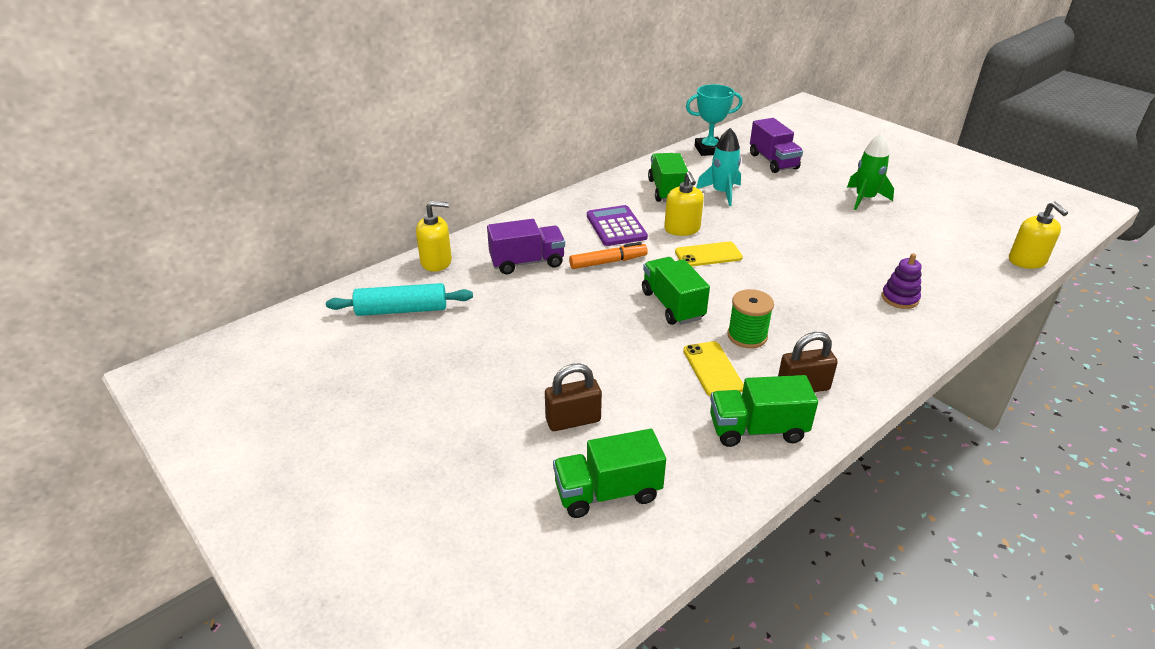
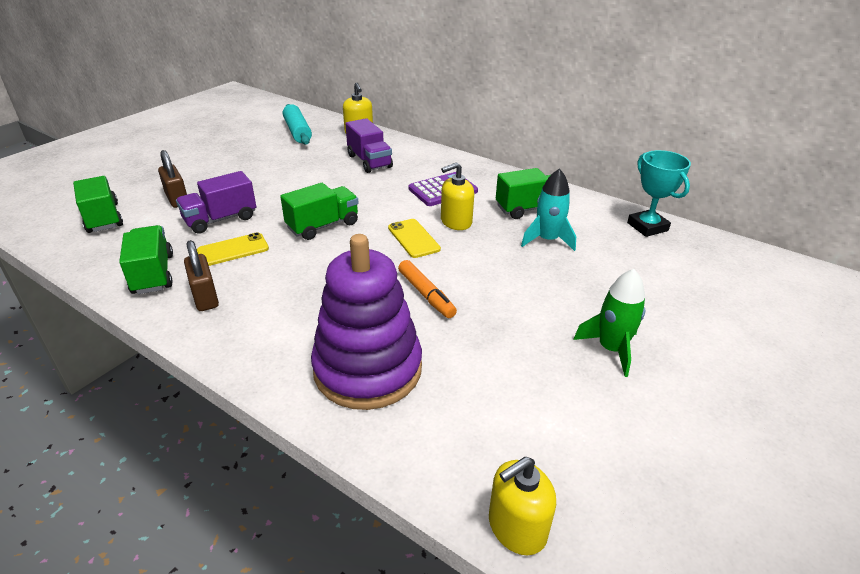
camera: 75 degrees right, 0 degrees up
orange marker [569,242,648,269] -> orange marker moved to [398,260,457,318]
green spool [727,289,774,348] -> none
purple truck [750,118,803,173] -> purple truck moved to [176,171,256,234]
purple stacking toy [882,253,922,309] -> purple stacking toy [311,234,422,410], size x2.44

